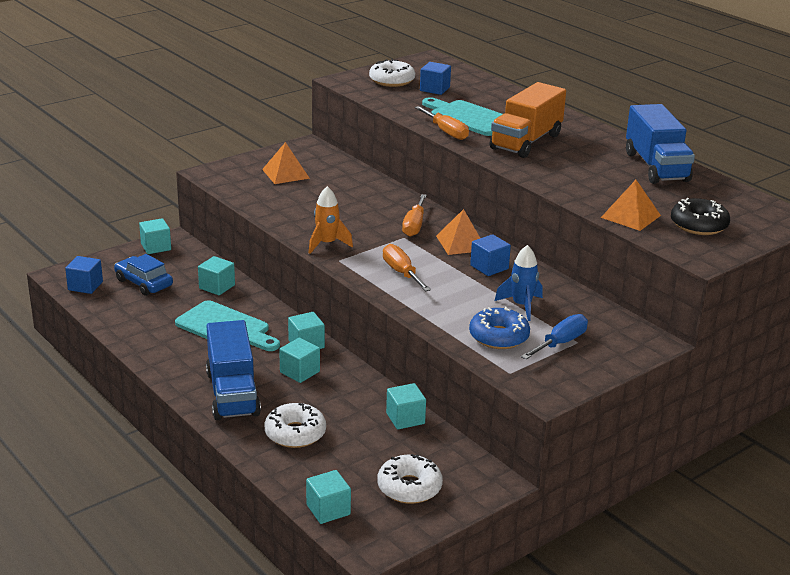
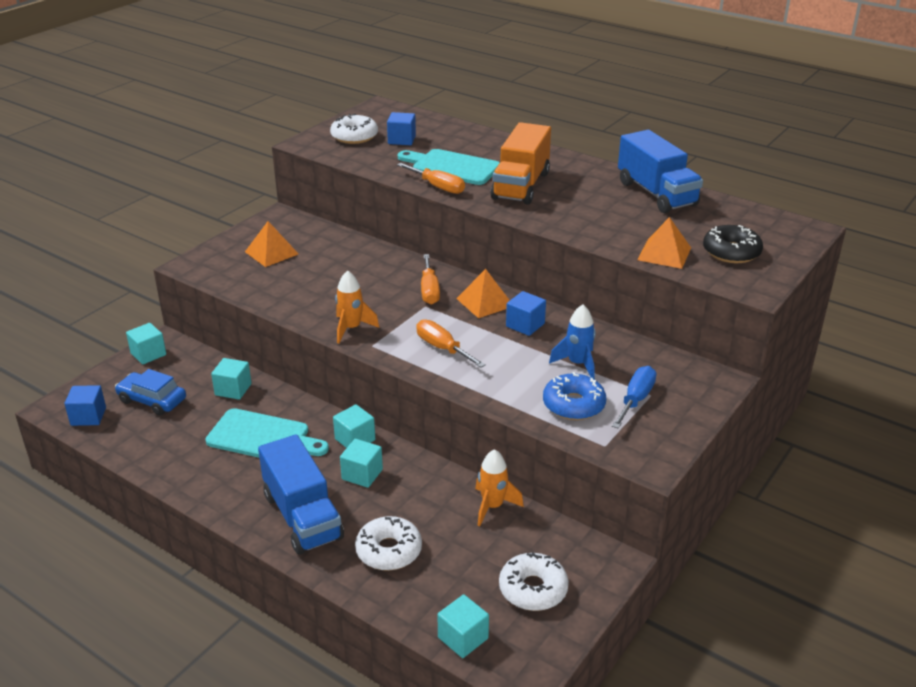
camera: 15 degrees left, 5 degrees up
turquoise cube [386,383,426,429] -> orange rocket [475,449,524,526]

